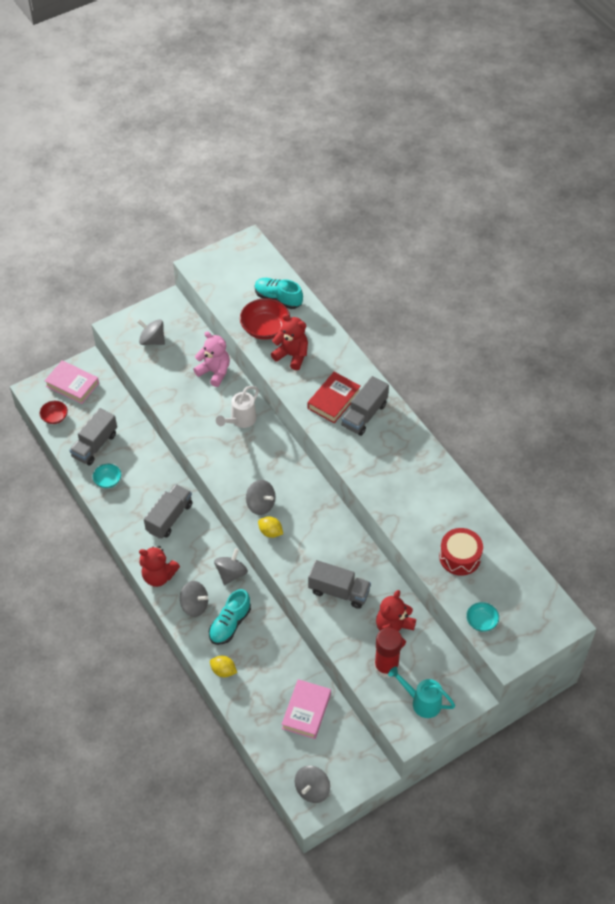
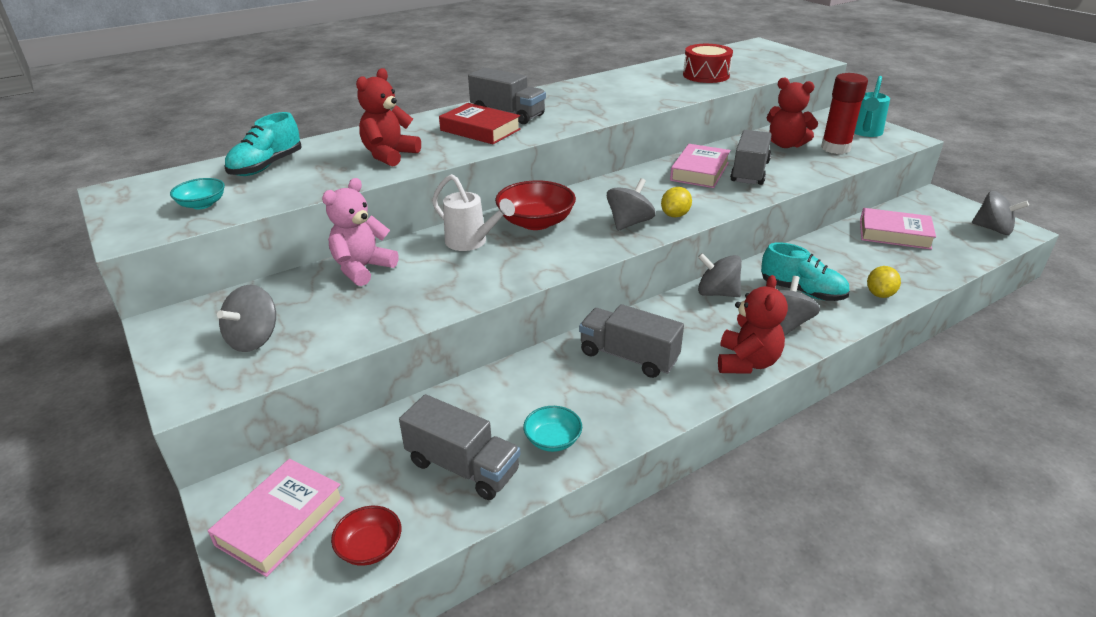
camera: 90 degrees left, 20 degrees down
red bowl [240,298,290,340] -> red bowl moved to [495,180,576,230]
turquoise bowl [466,602,499,632] -> turquoise bowl moved to [170,178,225,209]
none -> pink book [670,144,731,188]

